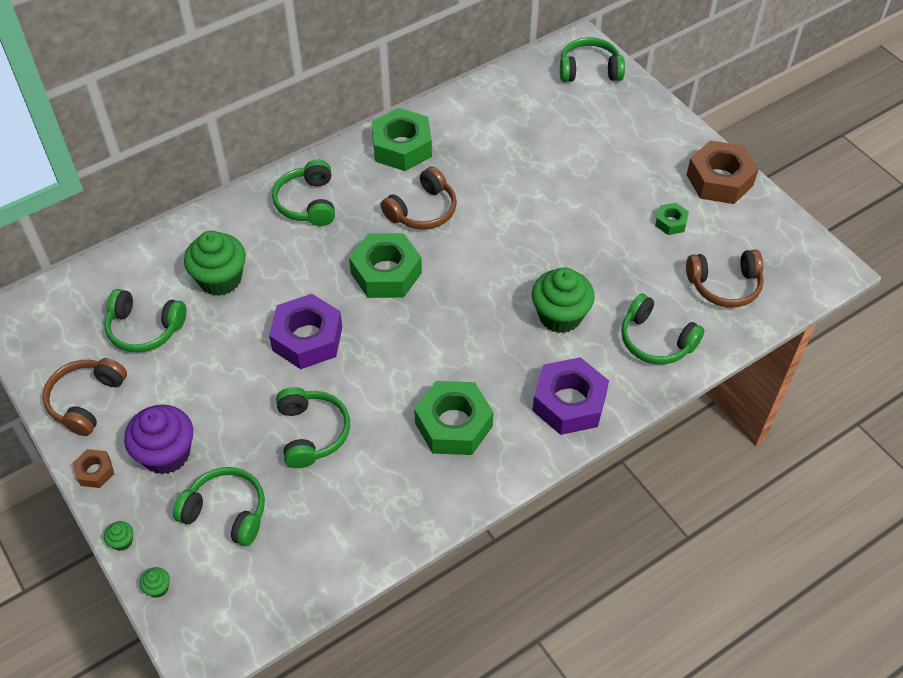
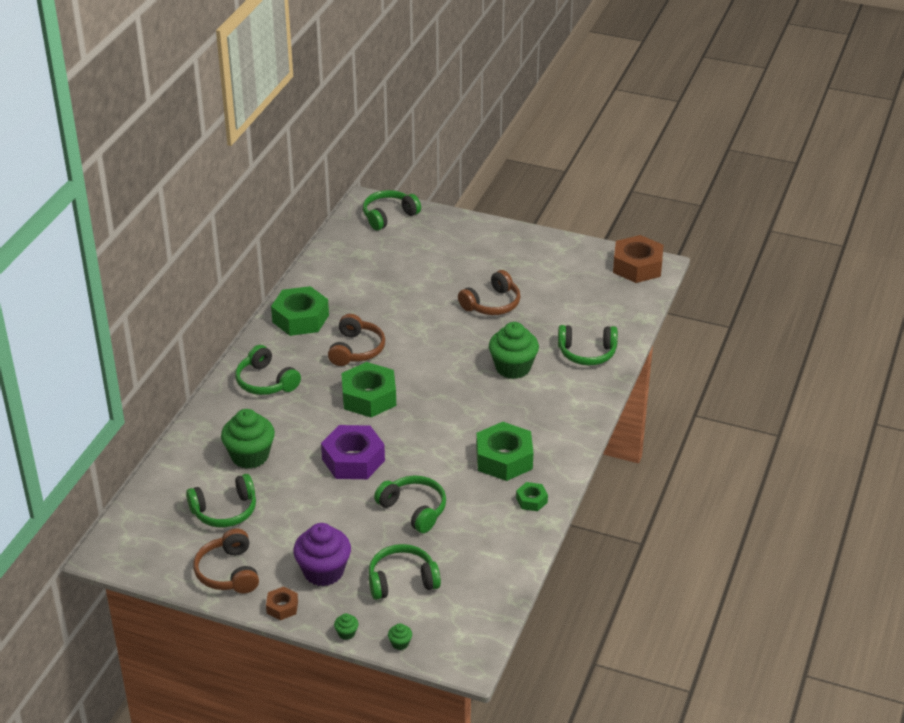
camera: 35 degrees left, 15 degrees down
purple nut [532,357,609,435] -> none
green nut [655,203,689,235] -> green nut moved to [516,482,548,511]
brown nut [686,140,759,204] -> brown nut moved to [613,235,663,283]
brown headphones [686,250,764,308] -> brown headphones moved to [458,270,521,315]

